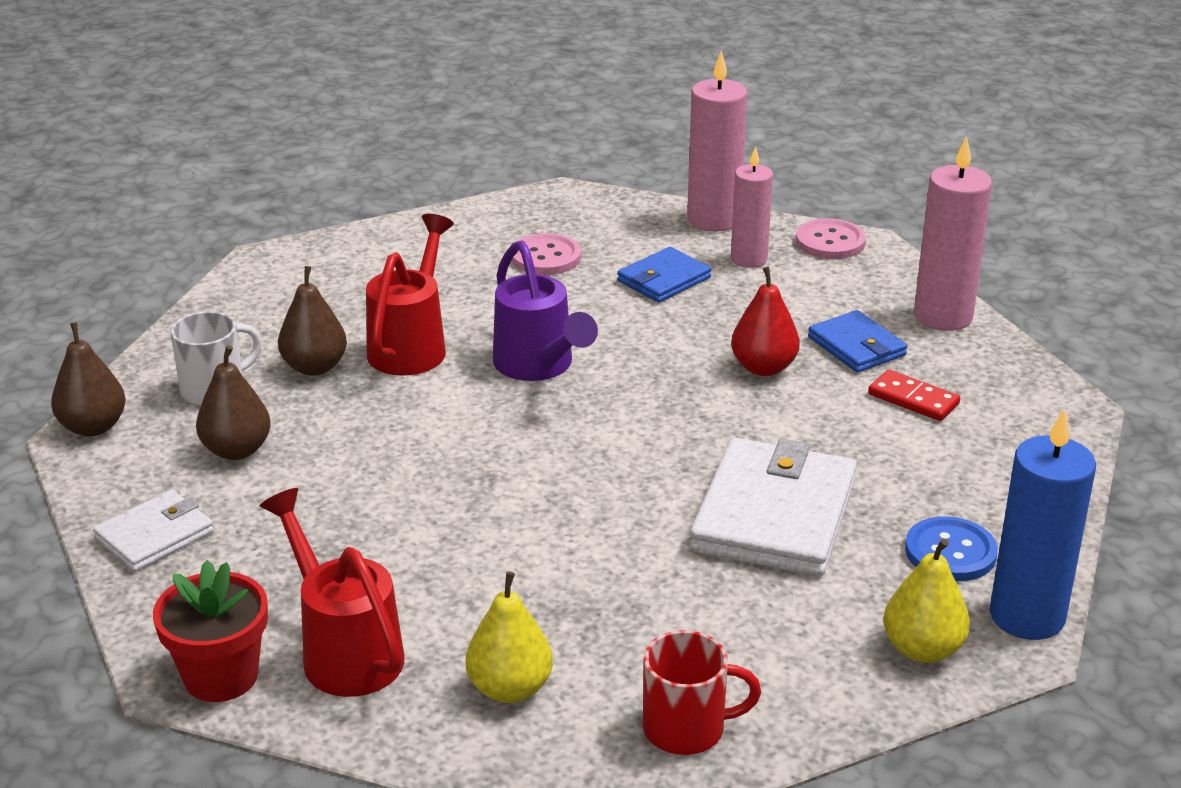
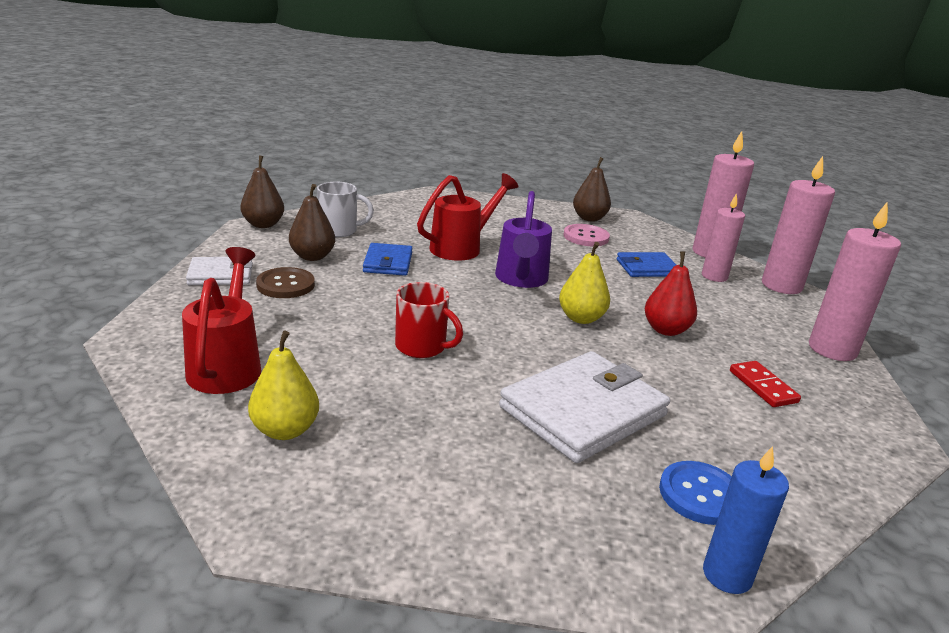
camera: 30 degrees right, 5 degrees down
red flower pot [153,560,268,702] -> none
brown pear [278,266,347,376] -> brown pear moved to [573,157,611,222]
red mug [643,630,761,755] -> red mug moved to [395,282,463,358]
pink button [796,219,866,259] -> pink candle [762,156,835,294]
blue wallet [808,310,907,372] -> blue wallet moved to [363,243,412,276]
yellow pear [883,538,970,663] -> yellow pear moved to [559,242,610,324]
blue candle [990,408,1096,640] -> blue candle [703,446,789,594], size x0.66
none -> brown button [256,267,315,298]

